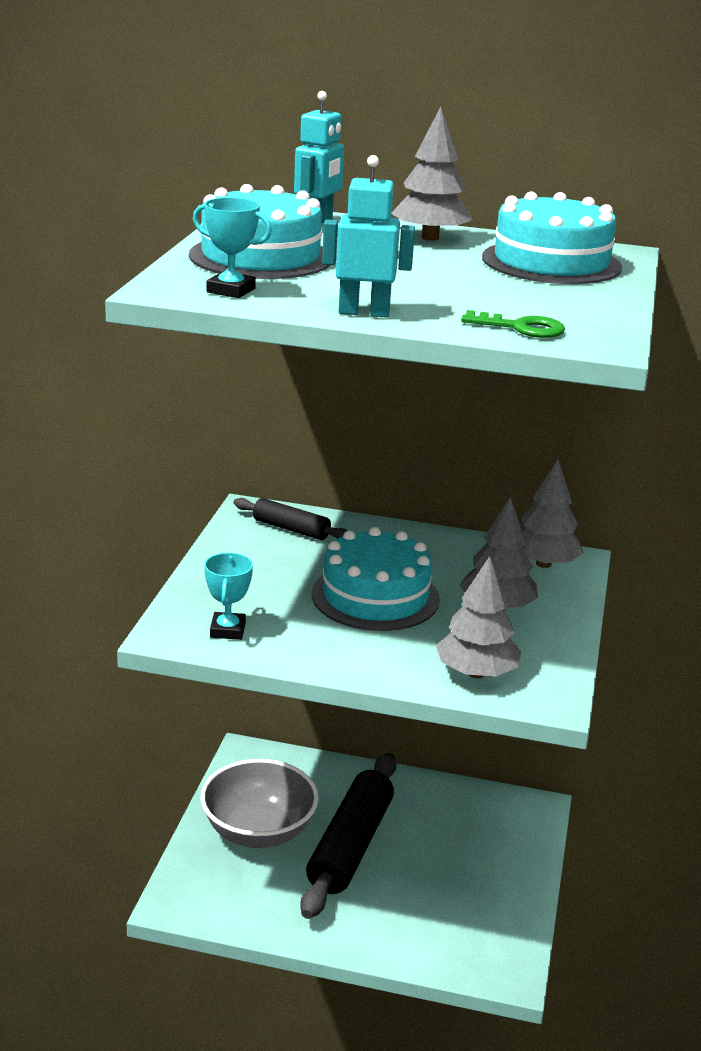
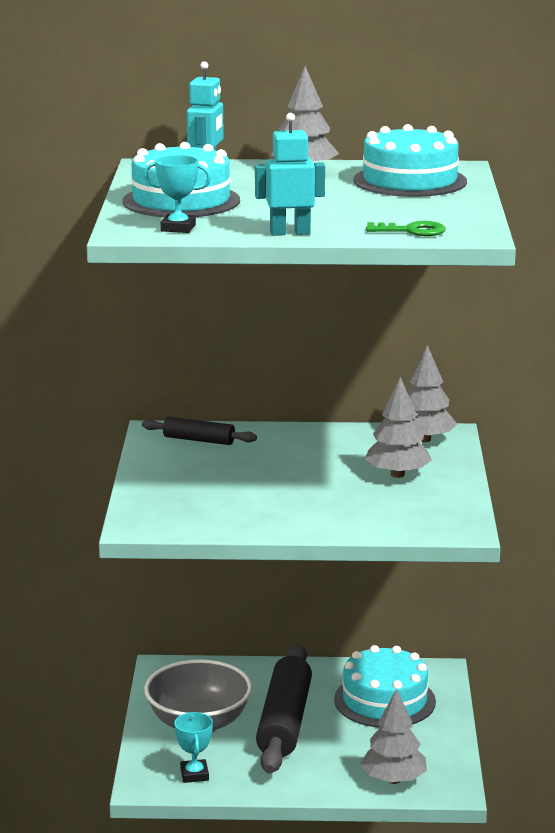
camera: 10 degrees left, 5 degrees down
turquoise trophy [204,553,253,640] -> turquoise trophy moved to [174,712,213,783]
turquoise cake [312,527,440,631] -> turquoise cake moved to [334,645,436,728]
grey tree [436,556,521,678] -> grey tree moved to [360,689,427,784]

